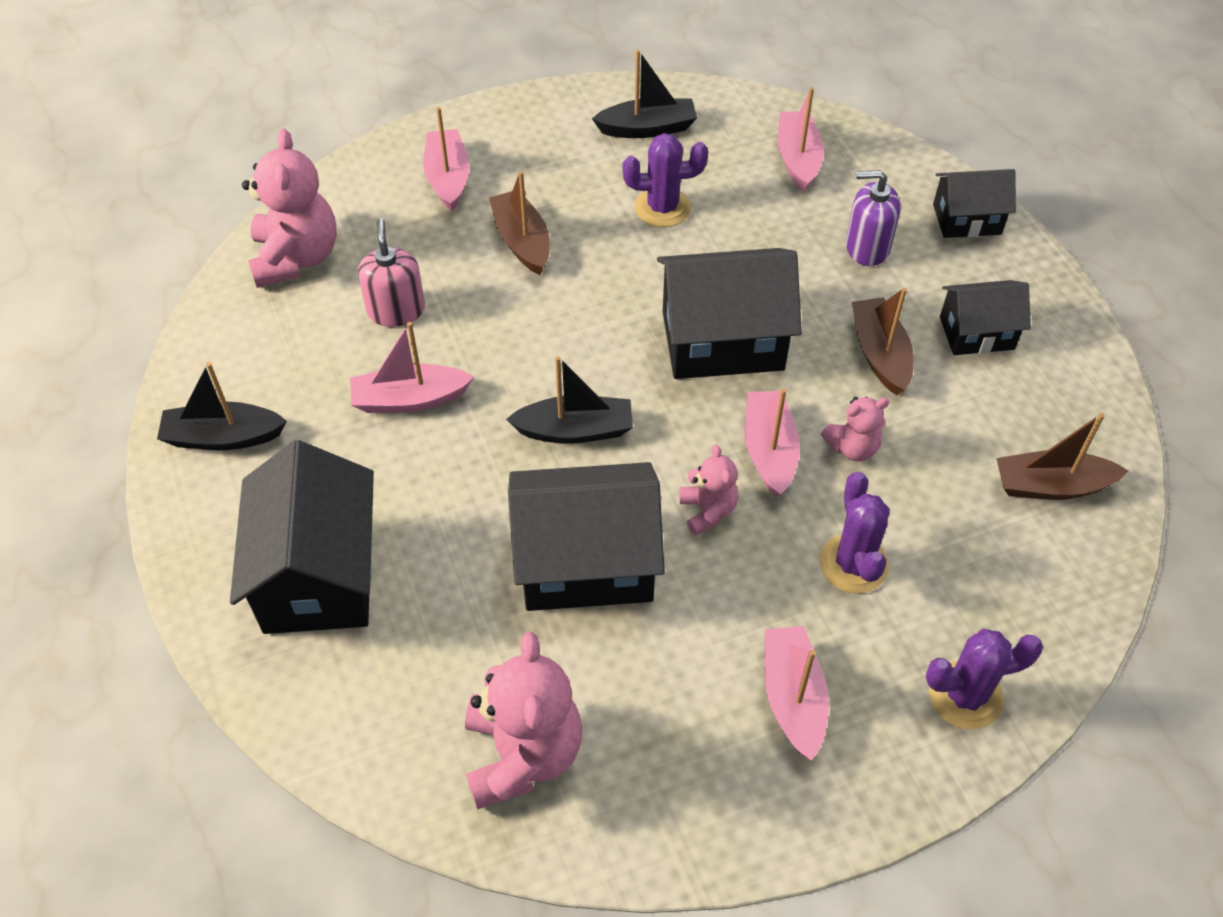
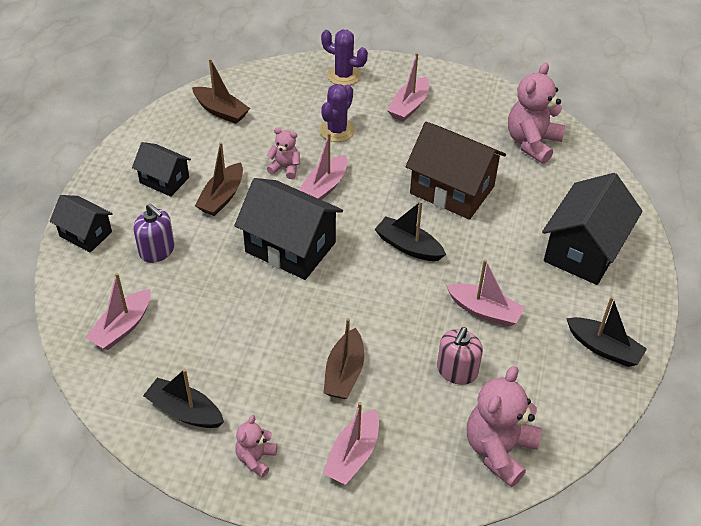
camera: 145 degrees left, 5 degrees down
black house [508,462,665,611] -> brown house [406,122,506,220]
purple cactus [622,133,708,227] -> none
pink teddy bear [679,445,738,536] -> pink teddy bear moved to [235,415,277,478]

